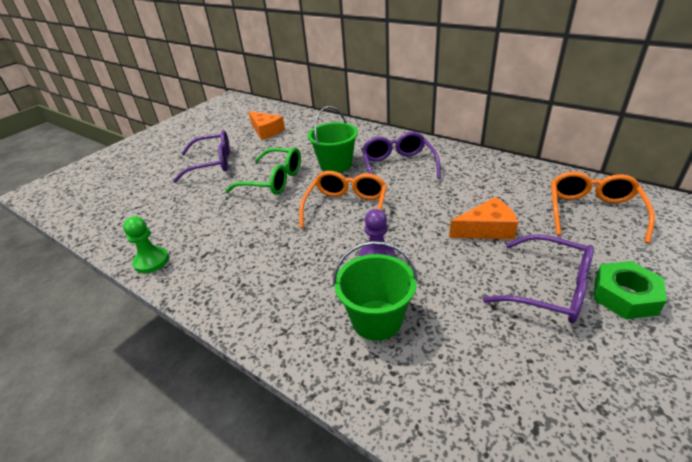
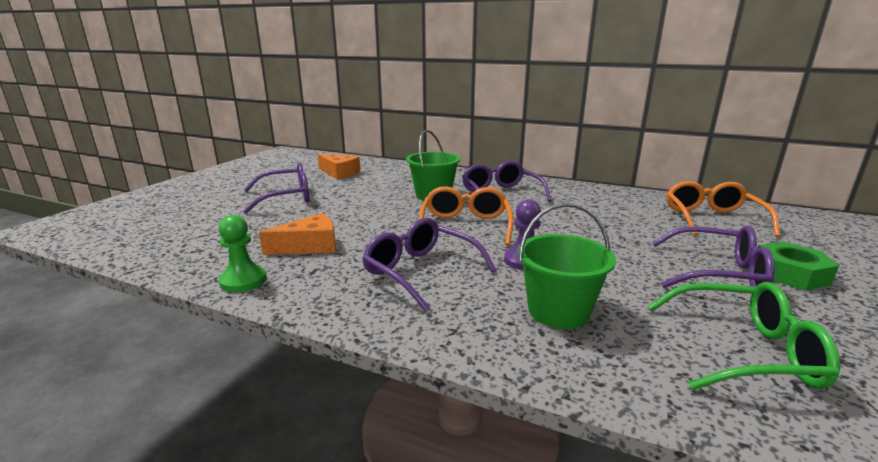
camera: 15 degrees left, 15 degrees down
green glasses [225,147,301,195] -> green glasses moved to [647,282,840,390]
orange cheese [449,197,518,239] -> orange cheese moved to [259,213,336,255]
none -> purple glasses [362,218,496,312]

